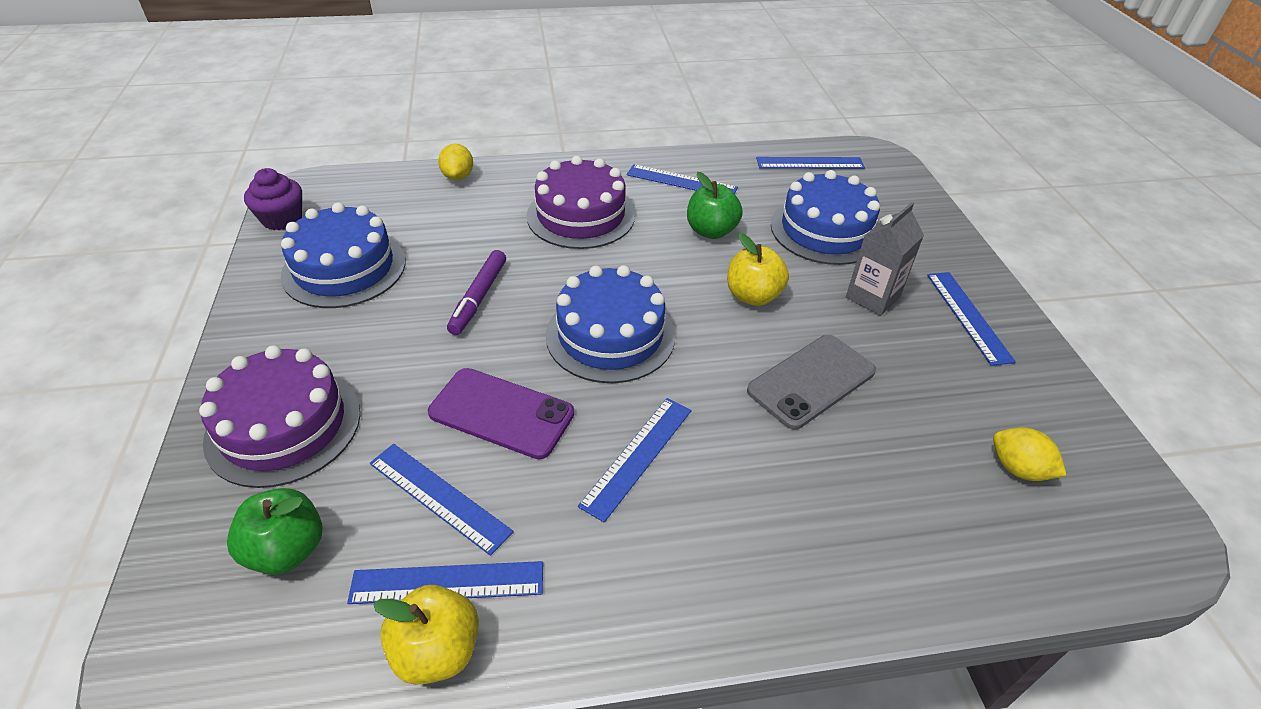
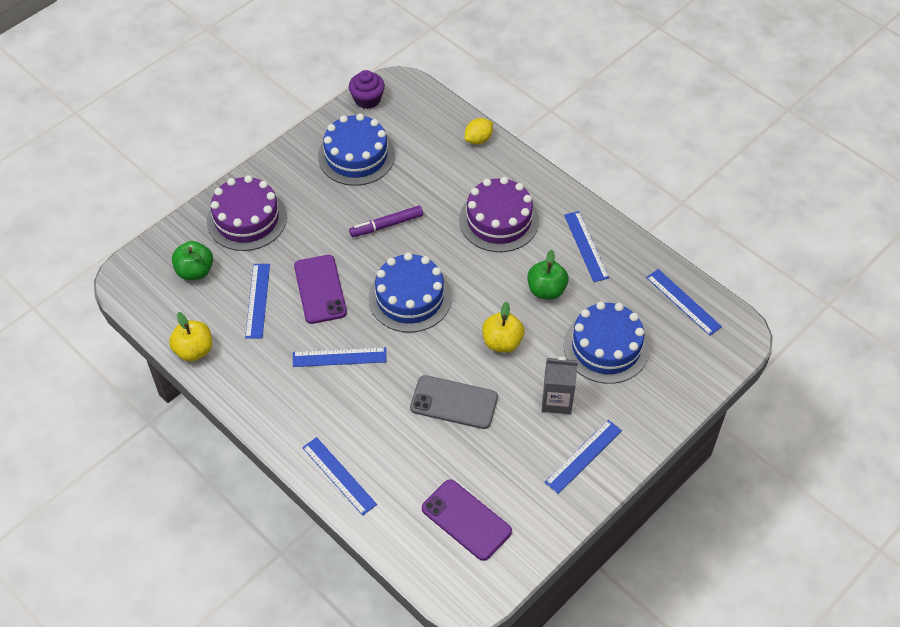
camera: 55 degrees right, 10 degrees up
blue ruler [347,561,543,604] -> blue ruler moved to [302,437,377,516]
yellow lemon [993,427,1067,481] -> purple phone [422,480,512,561]

